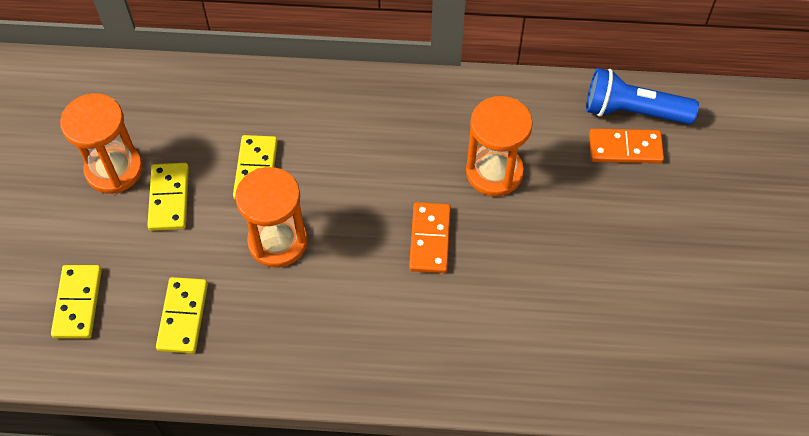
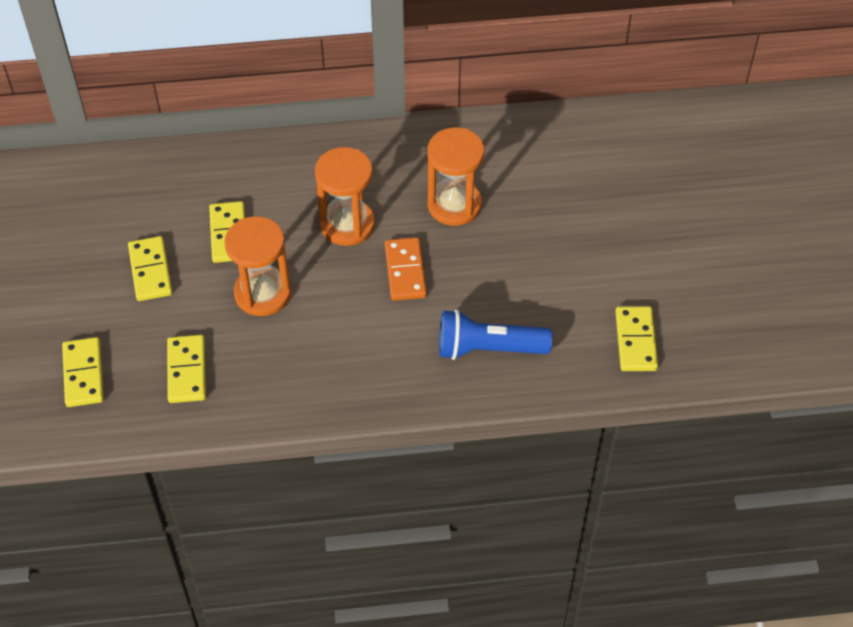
camera: 10 degrees left, 5 degrees down
orange hourglass [60,93,143,194] -> orange hourglass moved to [315,147,375,246]
blue flashlight [586,68,699,124] -> blue flashlight moved to [439,309,552,360]
orange domino [589,129,664,163] -> none
none -> yellow domino [615,306,658,371]

